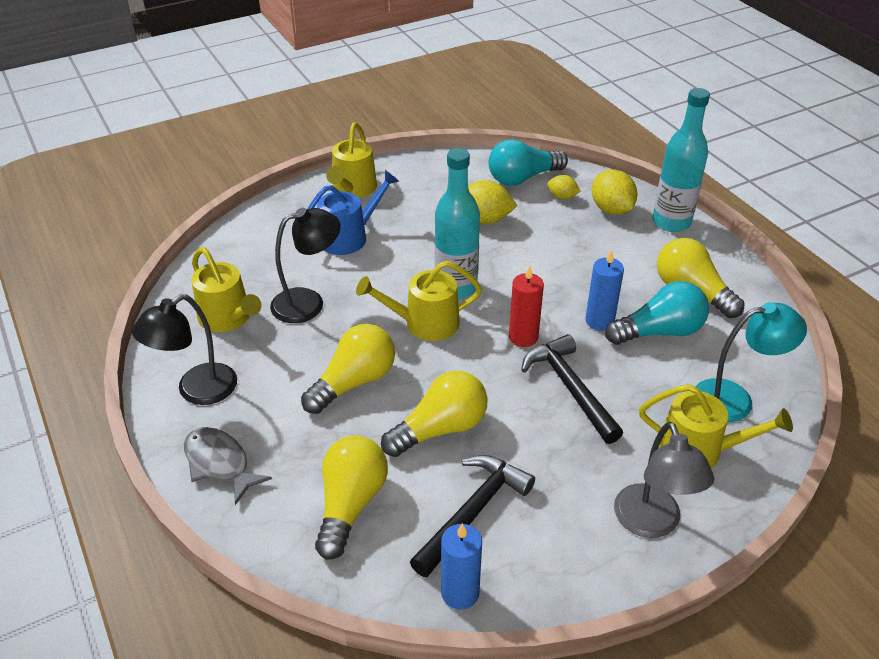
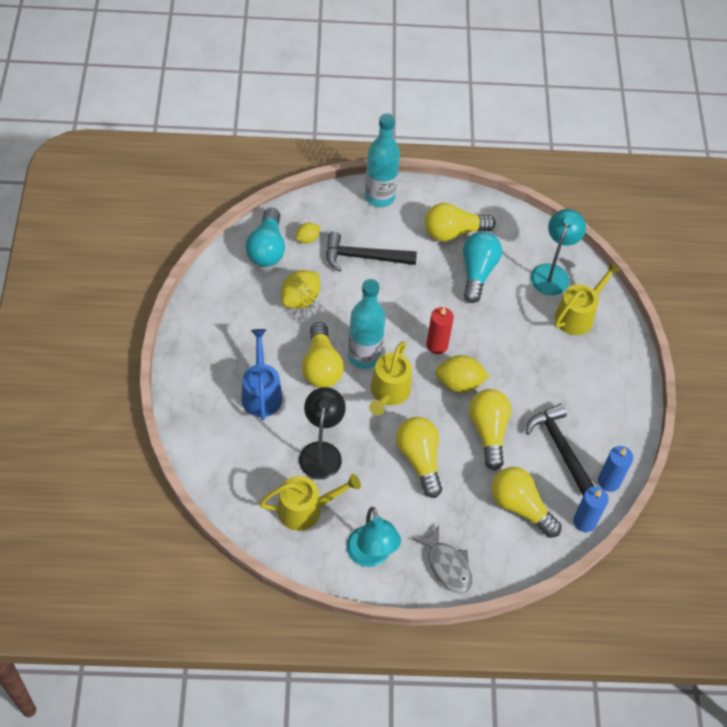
camera: 65 degrees left, 15 degrees up
black lamp [132,294,237,405] -> turquoise lamp [346,507,401,567]
grey fish [184,427,272,505] -> grey fish turned 105 degrees counterclockwise [413,525,472,593]
yellow watering can [326,123,377,198] -> none
black hammer [521,334,623,444] -> black hammer moved to [326,231,417,272]
blue candle [585,250,624,331] -> blue candle moved to [573,487,609,532]
yellow lemon [592,169,637,215] -> yellow lemon moved to [435,355,489,393]
grey lamp [614,422,714,538] -> none
none -> yellow light bulb [302,322,344,388]

